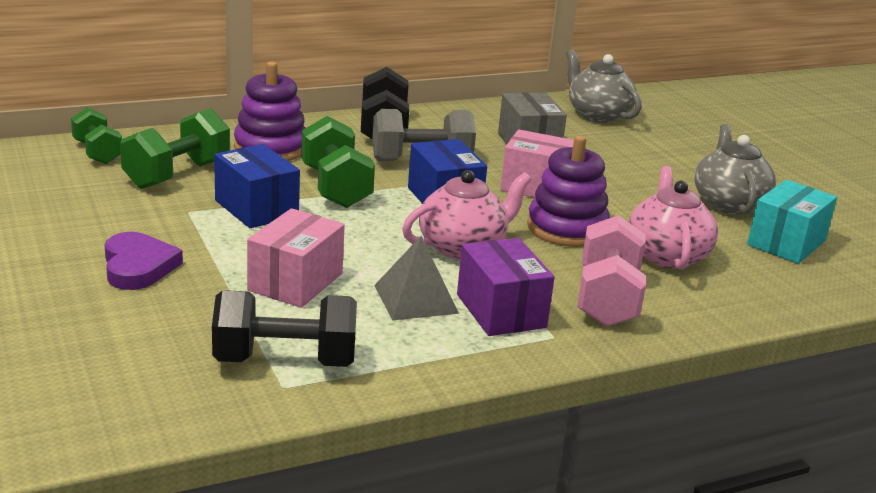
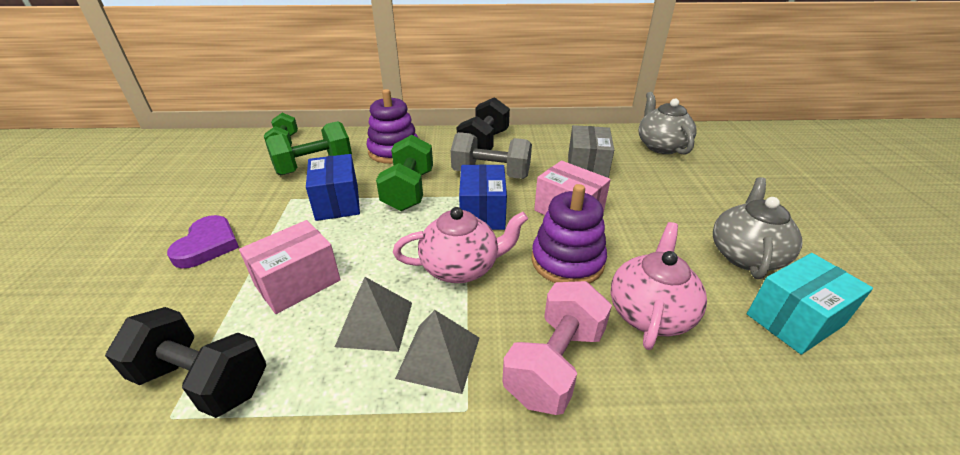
camera: 25 degrees right, 10 degrees up
purple box [457,238,555,336] -> grey pyramid [395,310,479,394]

